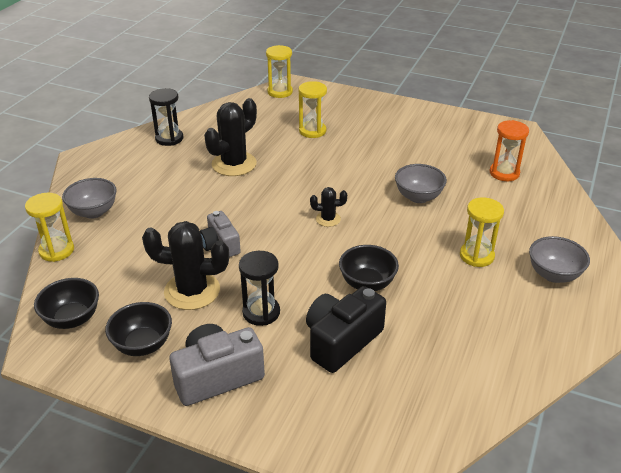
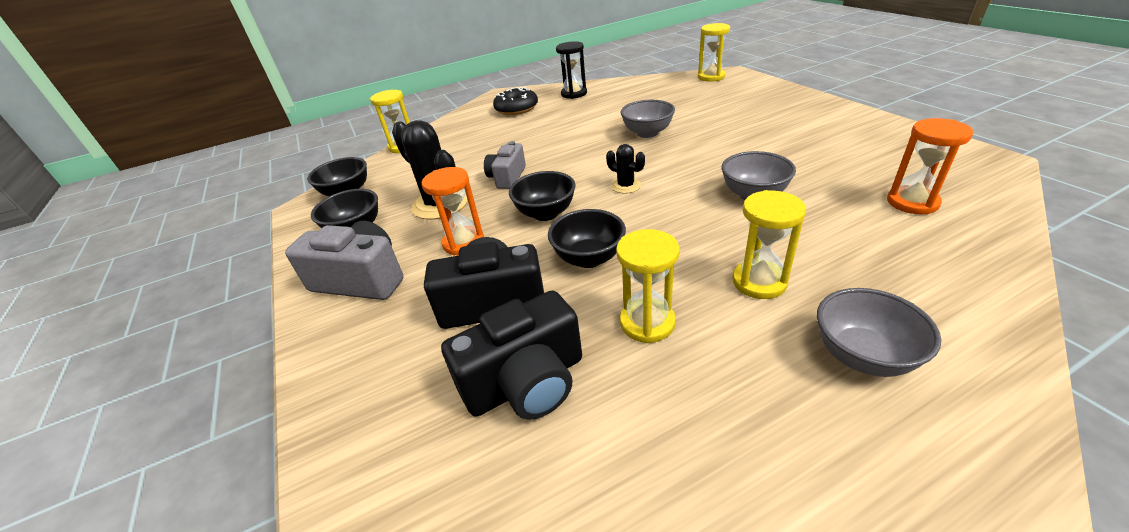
camera: 45 degrees right, 0 degrees up
grey bowl [62,178,117,219] -> grey bowl moved to [621,100,675,138]
black cactus [204,98,257,176] -> none
black hourglass [239,251,280,326] -> orange hourglass [422,167,484,256]
yellow hourglass [298,81,327,138] -> yellow hourglass moved to [616,229,680,343]
none -> black camera [441,290,582,420]
none -> black donut [493,87,538,115]
none -> black bowl [509,171,576,221]

